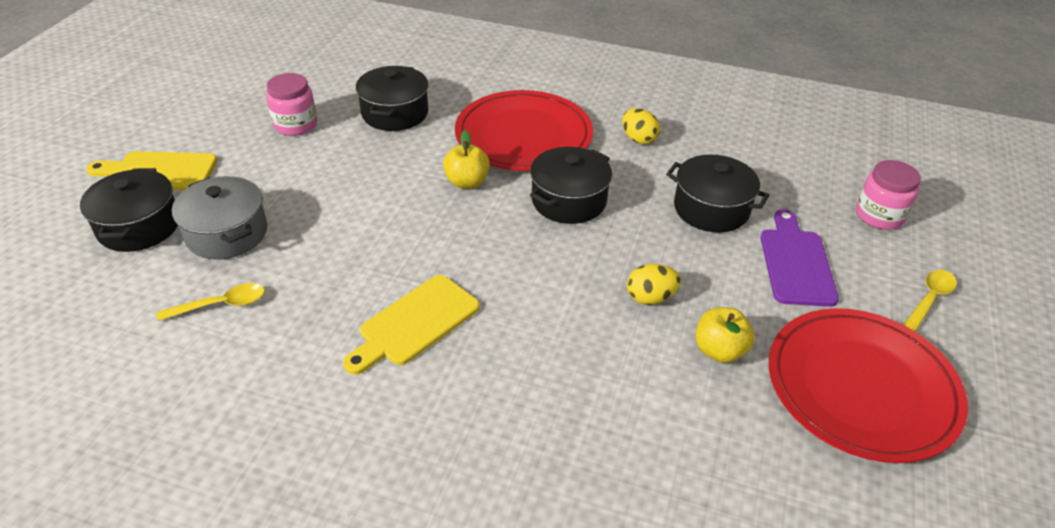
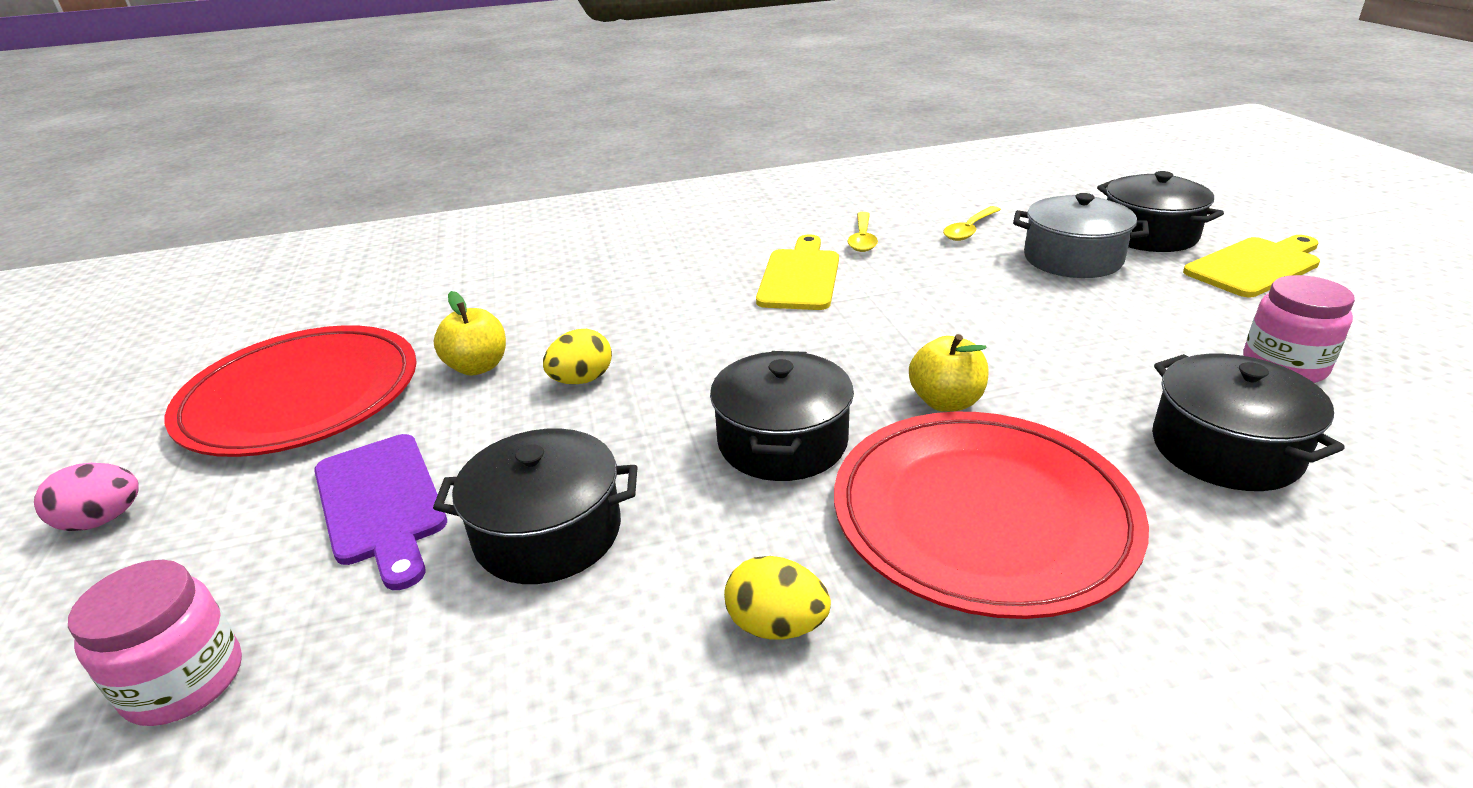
camera: 150 degrees right, 10 degrees down
yellow spoon [904,270,957,332] -> yellow spoon moved to [848,212,878,252]
none -> pink egg [34,463,139,531]

